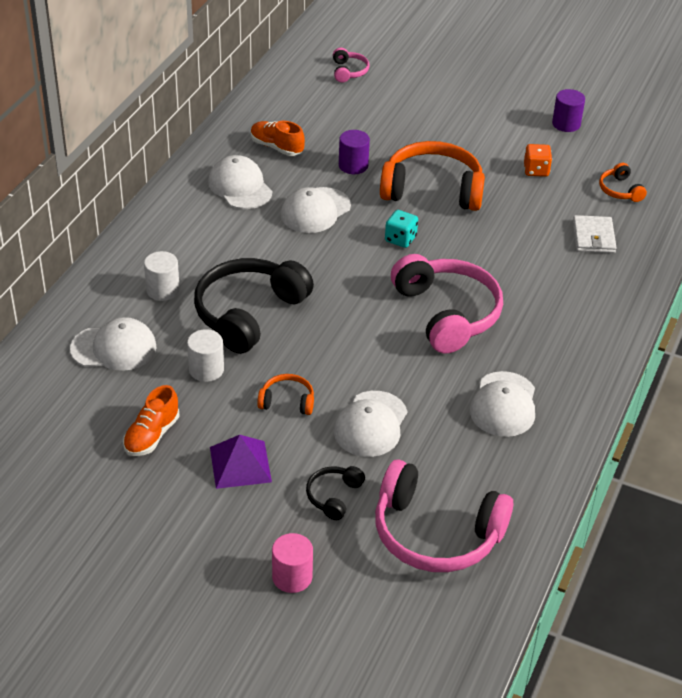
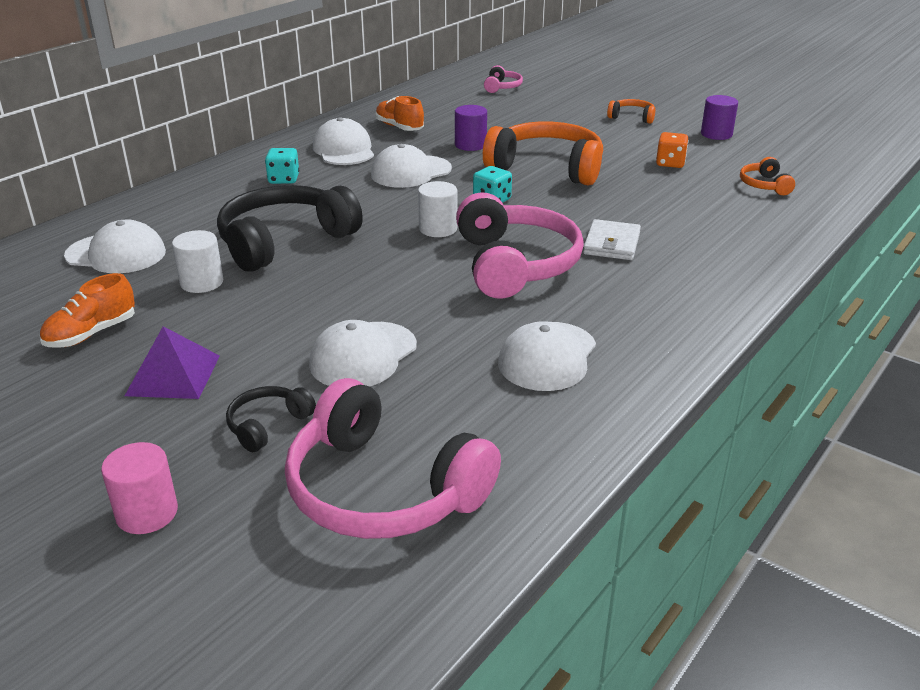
camera: 15 degrees right, 10 degrees down
white cylinder [144,251,180,301] -> white cylinder moved to [418,181,457,237]
orange headphones [257,374,314,415] -> orange headphones moved to [607,99,655,124]
white wallet [573,215,617,253] -> white wallet moved to [583,219,641,260]
none -> turquoise dice [265,148,299,184]

